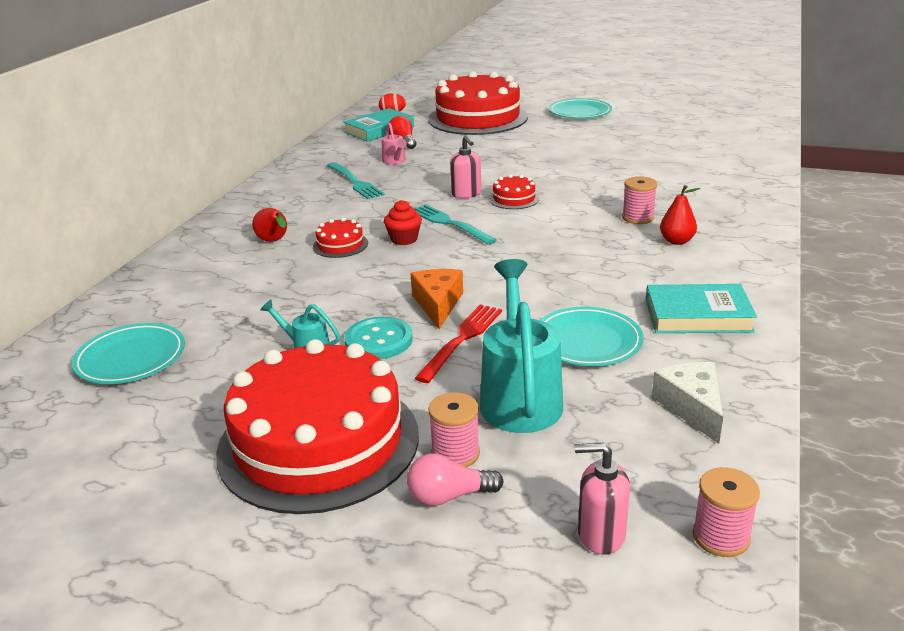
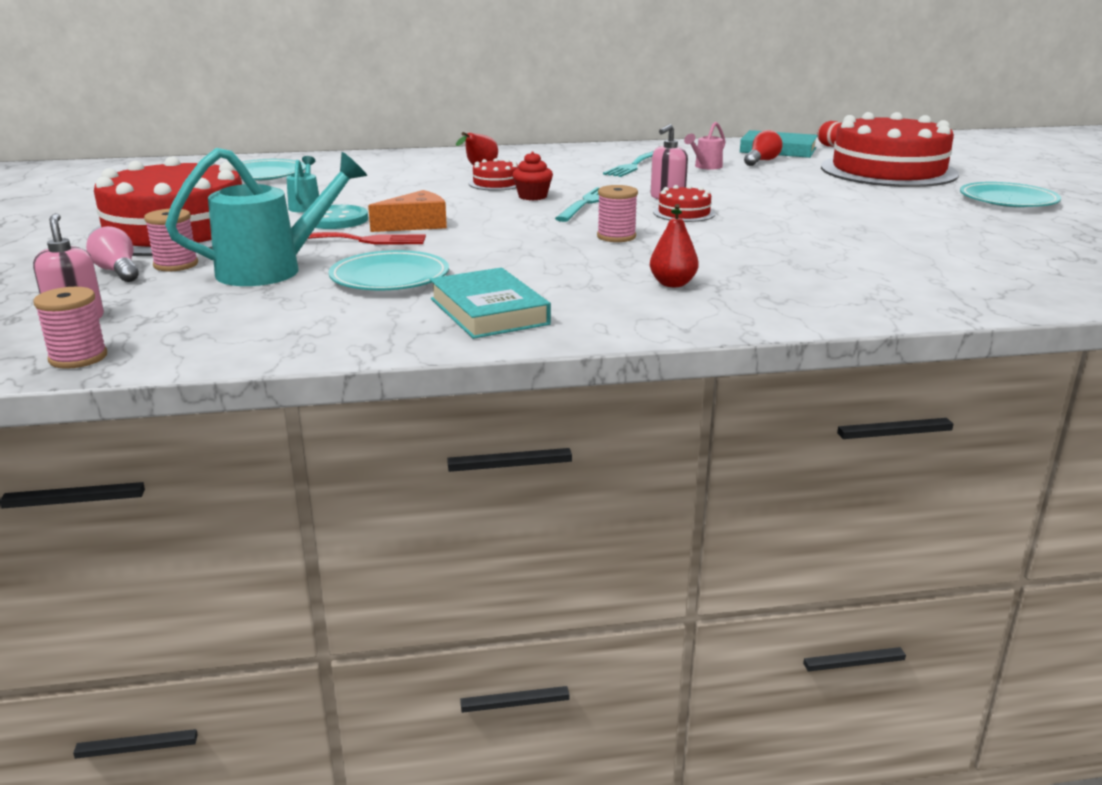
camera: 60 degrees right, 5 degrees down
pink spool [622,176,657,224] -> pink spool moved to [597,185,638,242]
white cheese [652,362,723,444] -> none

